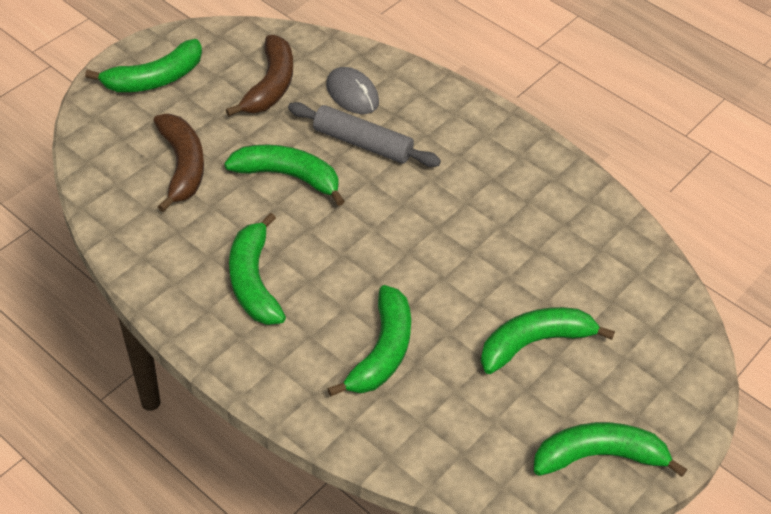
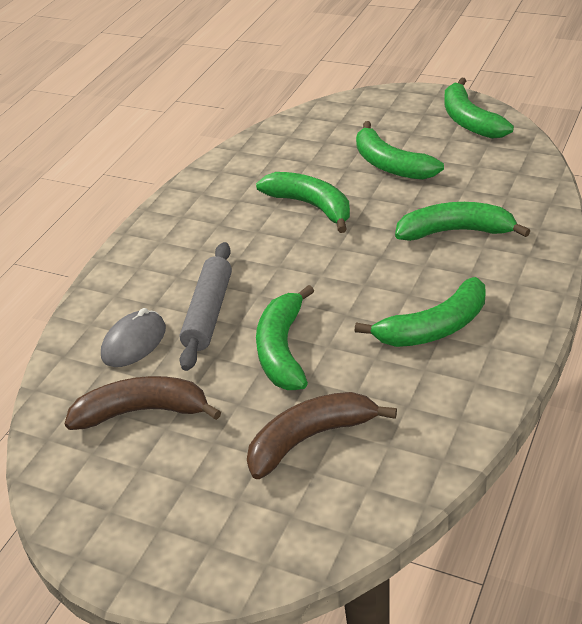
camera: 100 degrees left, 10 degrees down
green banana [85,39,202,92] -> green banana moved to [256,172,350,233]

